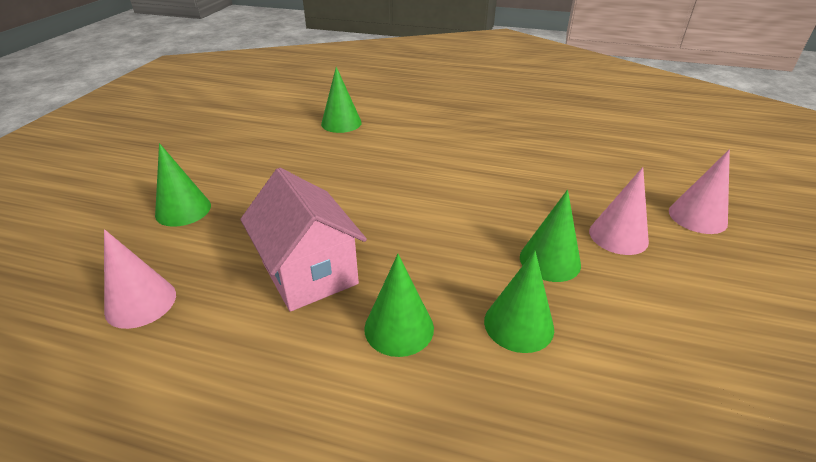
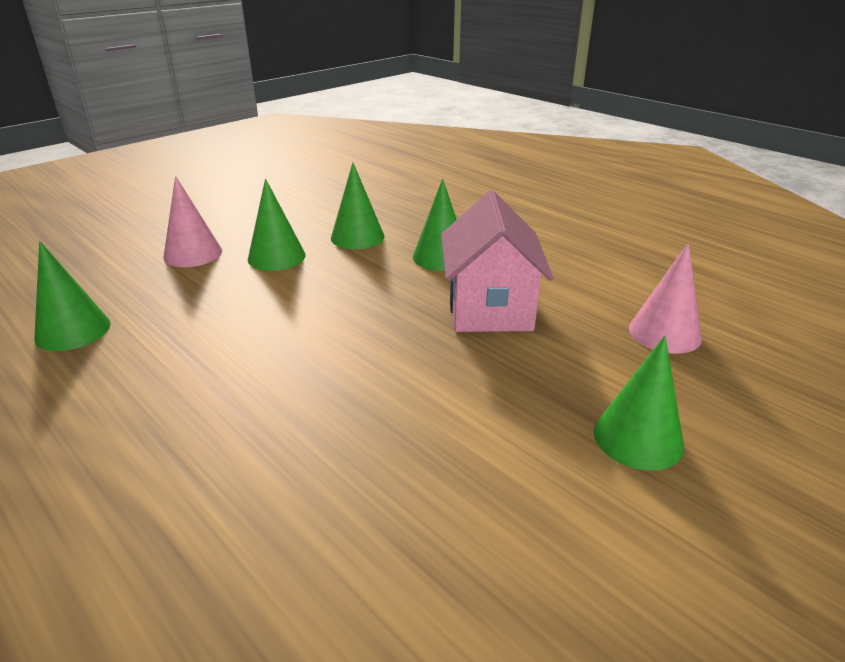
camera: 150 degrees left, 5 degrees down
green cone [321,67,362,133] -> green cone moved to [34,241,111,351]
pink cone [669,149,730,234] -> none

